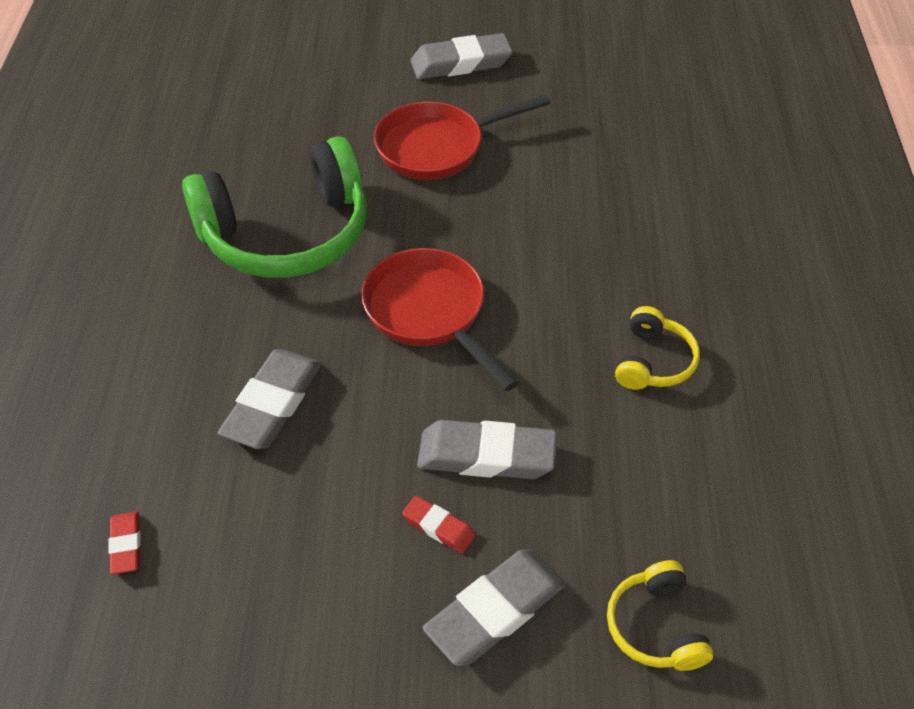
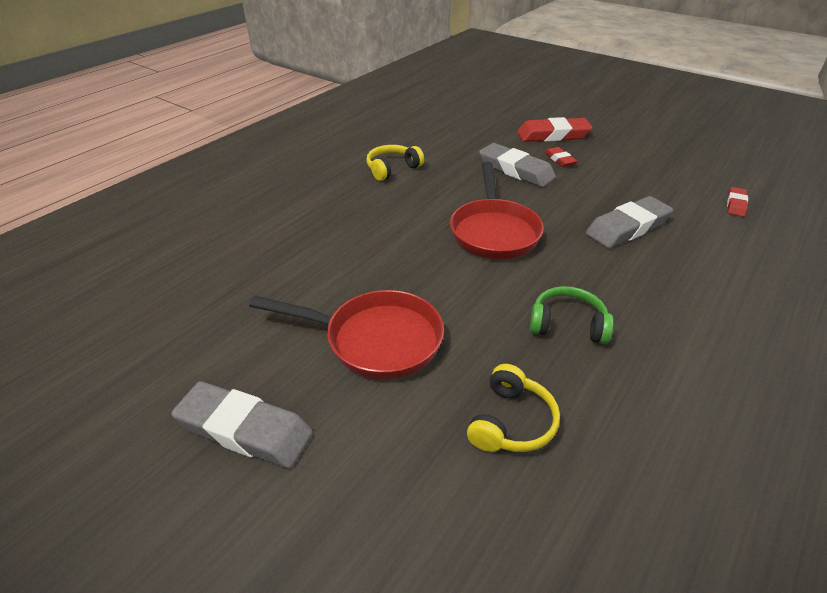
camera: 145 degrees left, 10 degrees down
green headphones [182,136,367,278] -> green headphones [530,286,614,344], size x0.46
grey eraser [423,550,566,666] -> red eraser [517,117,593,142]
yellow headphones [607,560,713,671] -> yellow headphones moved to [467,364,560,452]

